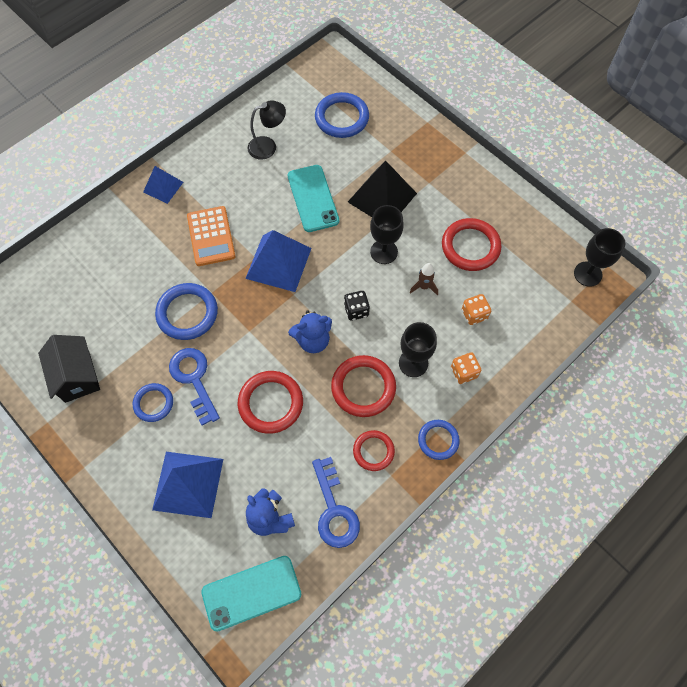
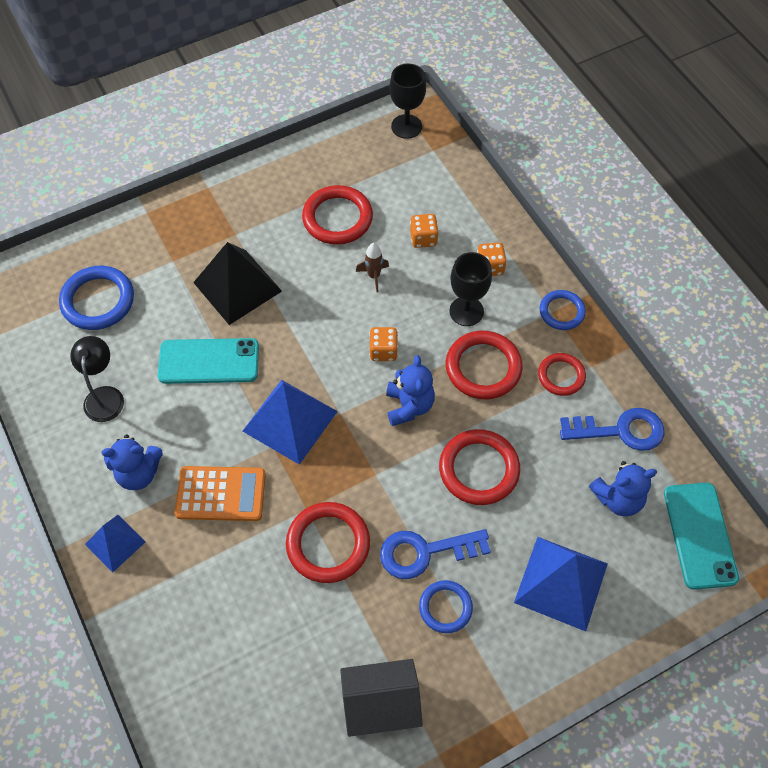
camera: 75 degrees left, 5 degrees down
blue ring [155,283,218,340] -> red ring [286,502,370,583]
black dice [344,291,370,321] -> orange dice [369,327,398,361]
black goblet [370,205,404,264] -> none
none -> blue teddy bear [102,434,163,490]

